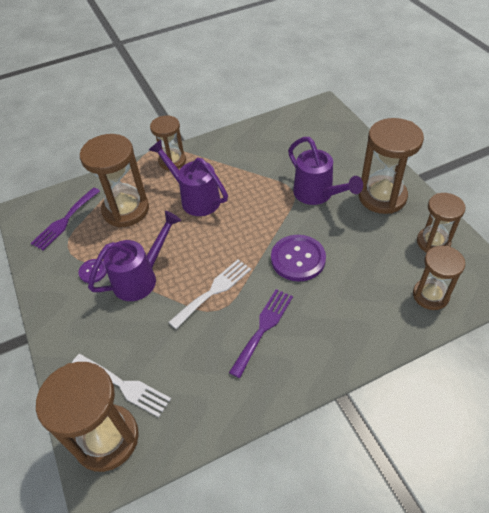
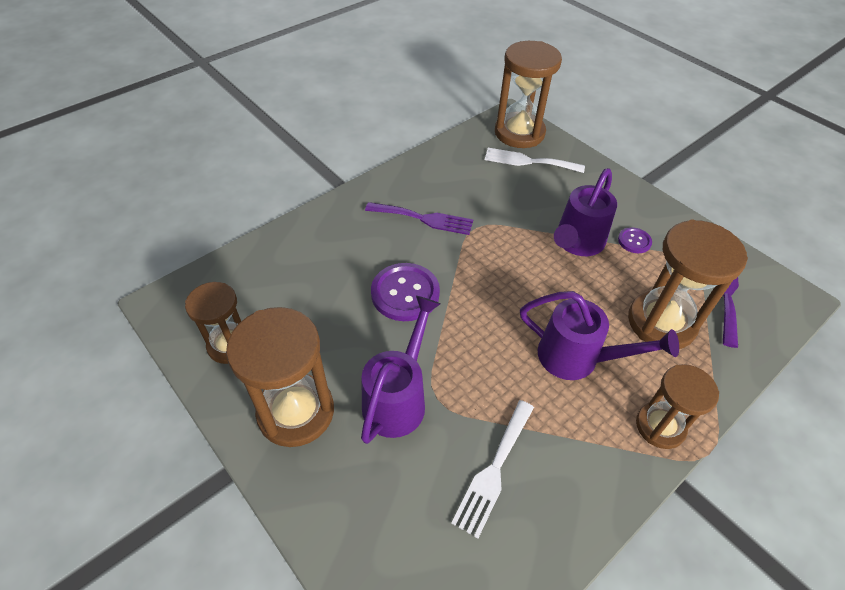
camera: 160 degrees right, 0 degrees up
white fork [169,259,251,329] -> white fork moved to [451,400,534,538]
purple fork [229,289,293,378] -> purple fork turned 90 degrees counterclockwise [365,202,473,235]
purple watering can [288,137,363,205] -> purple watering can turned 75 degrees clockwise [361,296,441,444]
brown hourglass [413,246,465,310] -> none

